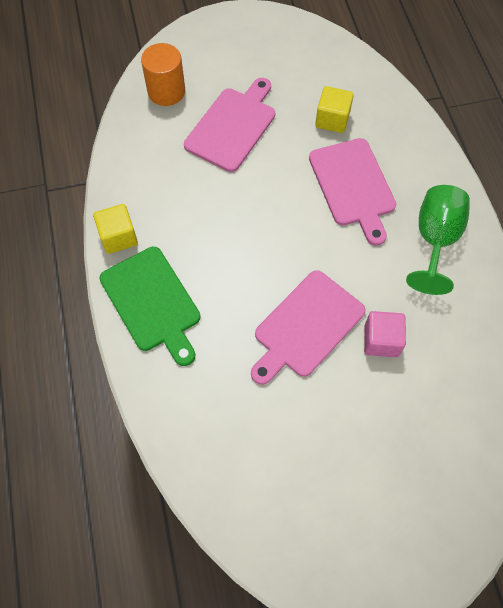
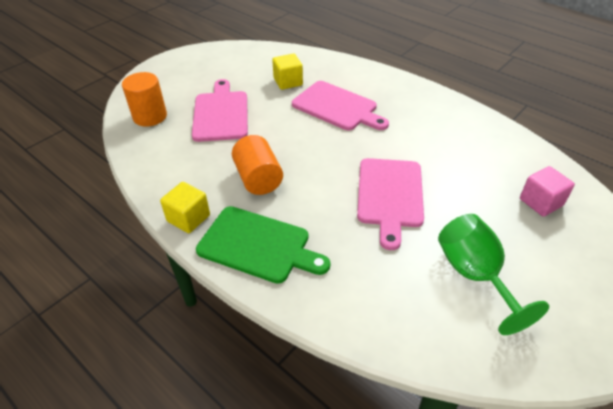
camera: 35 degrees left, 20 degrees down
pink cube [364,311,406,357] -> pink cube moved to [520,166,575,217]
green goblet [406,185,470,295] -> green goblet moved to [438,214,549,335]
none -> orange cylinder [232,135,283,195]

